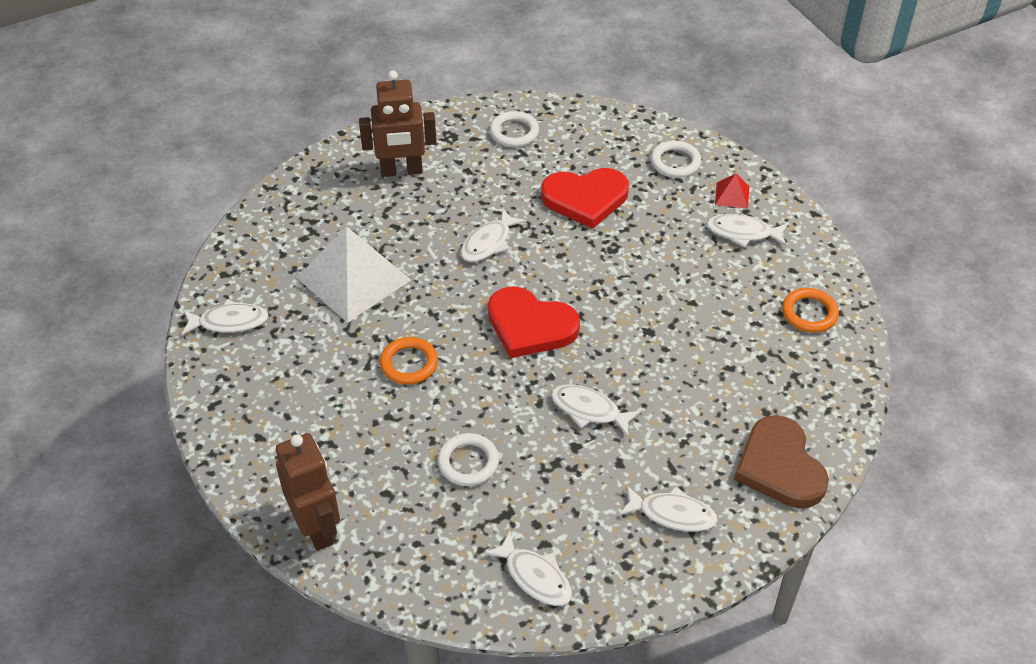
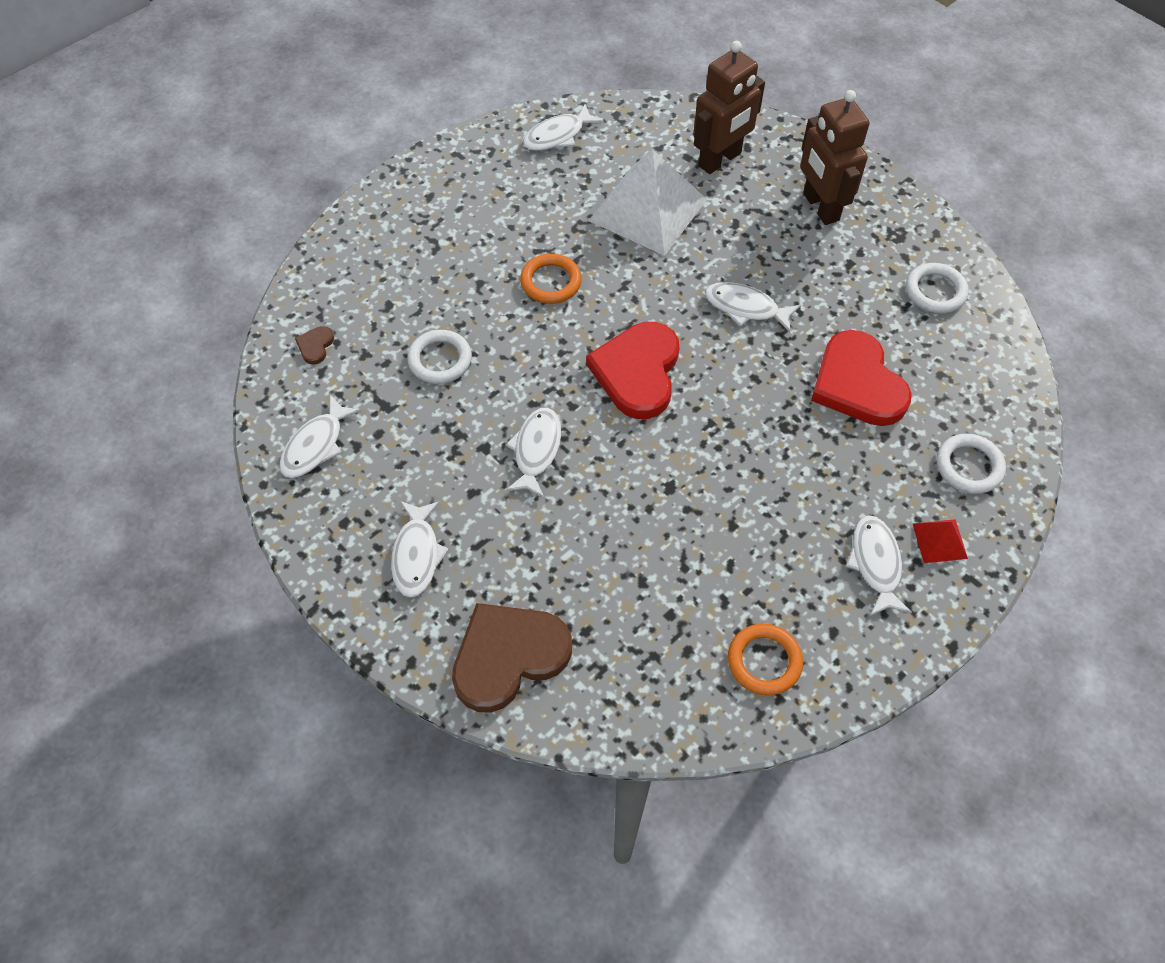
camera: 75 degrees right, 10 degrees up
white fish [181,299,269,336] -> white fish turned 75 degrees clockwise [523,104,604,151]
brown robot [276,433,340,551] -> brown robot moved to [693,41,765,174]
none -> brown heart [295,326,334,365]

